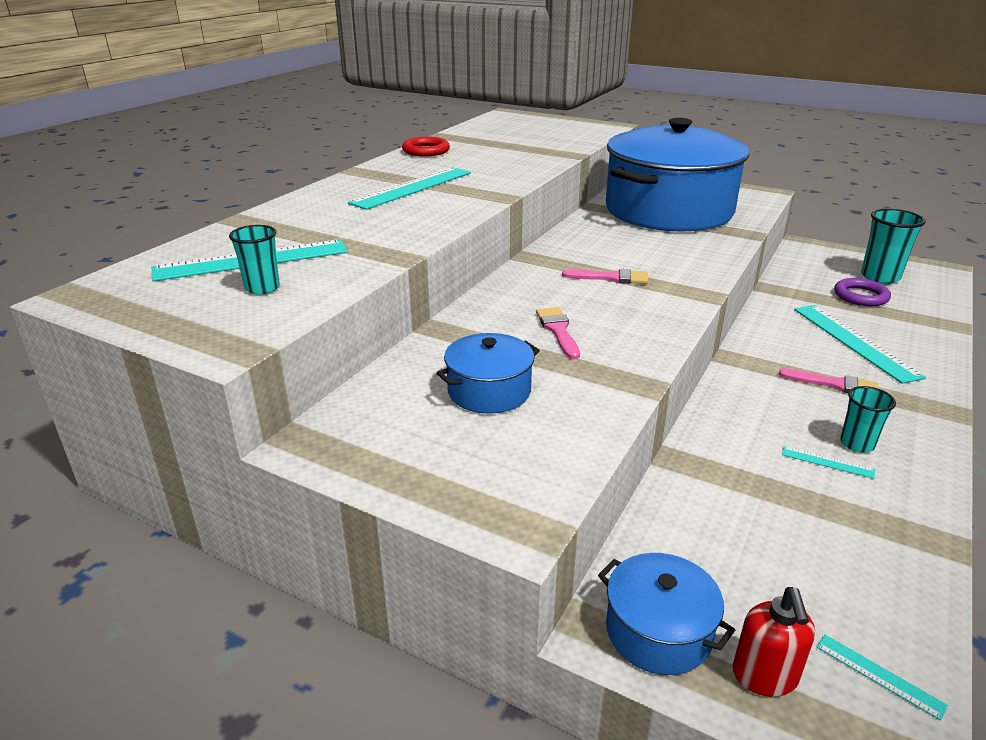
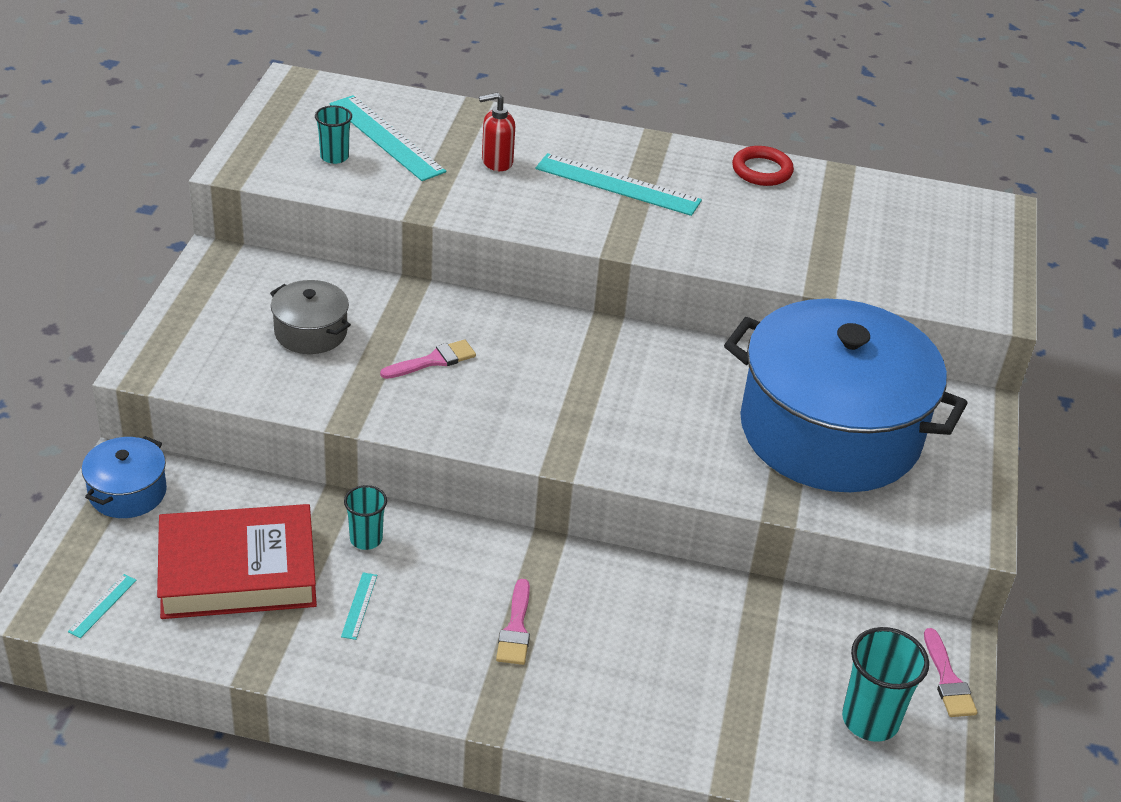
camera: 70 degrees right, 10 degrees up
blue pot [436,333,540,414] -> grey pot [270,280,351,354]
pink brush [562,269,649,284] -> pink brush moved to [924,628,977,717]
red soap dispenser [733,587,815,697] -> red soap dispenser moved to [479,92,515,171]
turquoise ruler [794,305,926,384] -> none
purple ring [834,278,891,306] -> none
turquoise cup [840,386,896,453] -> turquoise cup moved to [344,485,387,550]
none -> red book [157,504,317,619]

